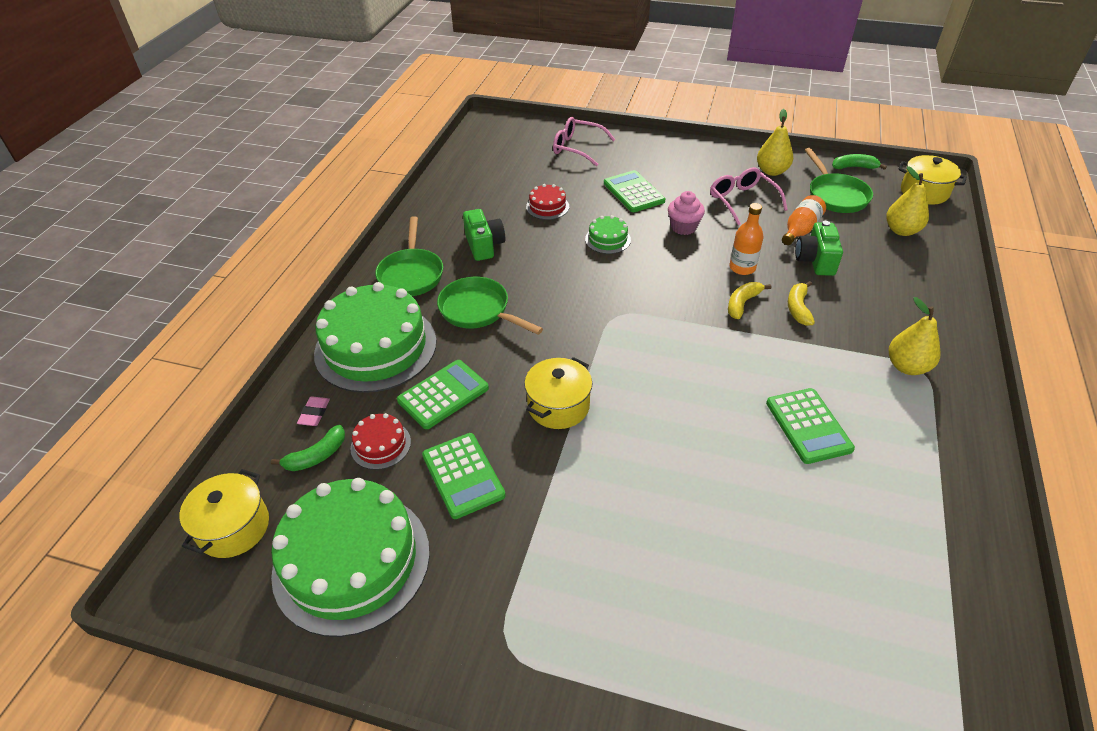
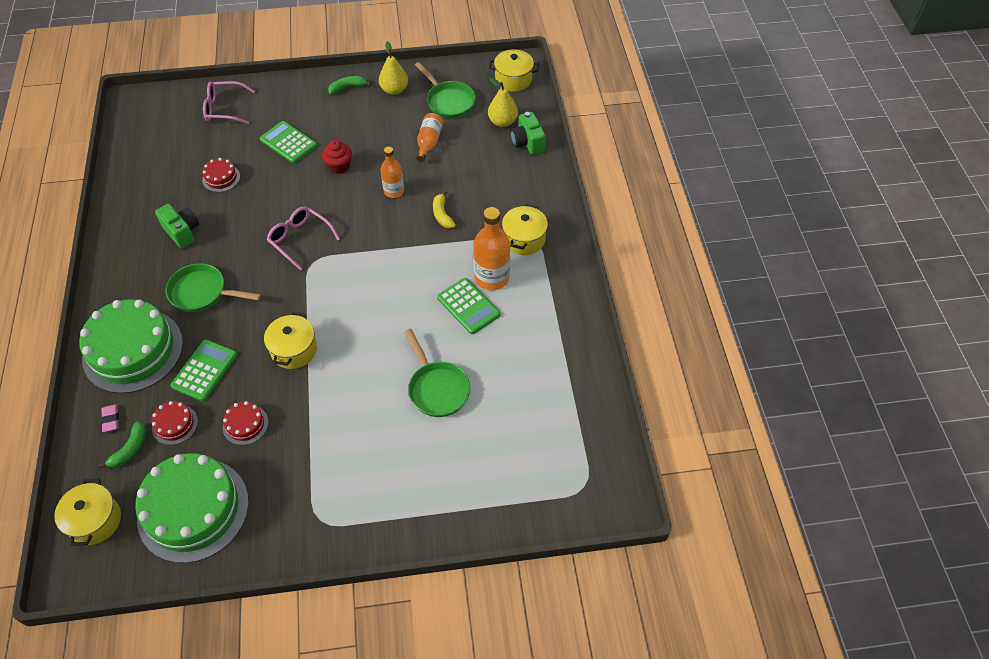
camera: 25 degrees left, 10 degrees up
green pan [375,216,443,296] -> green pan moved to [404,329,470,417]
green calculator [422,433,506,519] -> red cake [223,401,268,445]
green cake [585,215,631,254] -> none
pink cupcake [668,191,705,235] -> red cupcake [322,140,352,174]
pink glasses [710,167,788,225] -> pink glasses moved to [267,206,340,271]
yellow banana [728,282,771,319] -> none
green camera [795,221,843,276] -> green camera moved to [510,112,546,155]
green banana [832,154,887,170] -> green banana moved to [328,76,371,95]
yellow pear [889,297,941,375] -> yellow pot [502,204,548,255]
none -> orange bottle [473,207,510,290]

